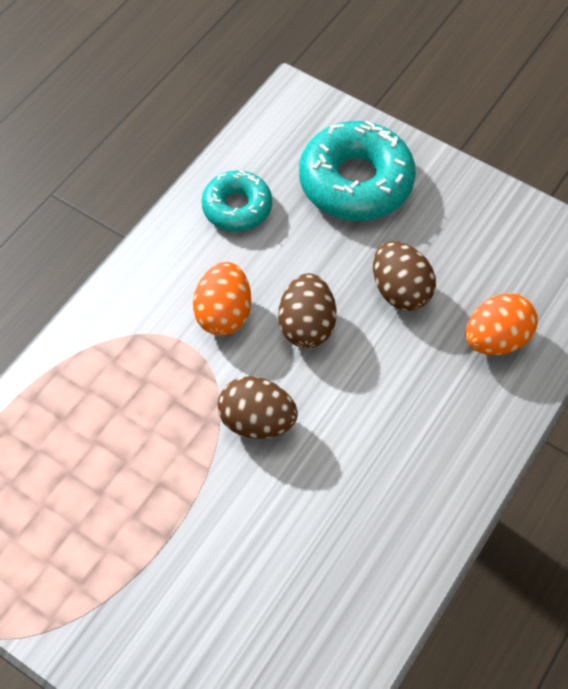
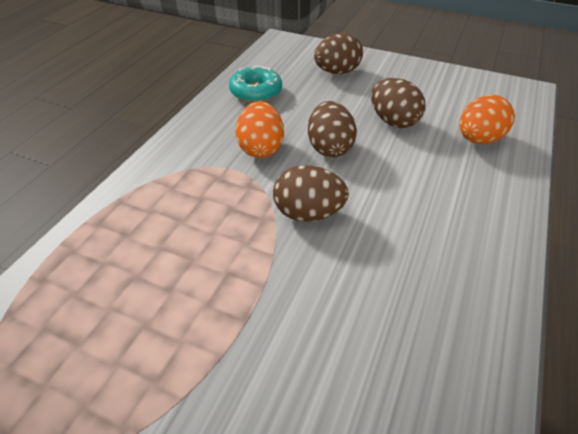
camera: 10 degrees left, 15 degrees down
turquoise donut [299,120,416,221] -> brown egg [314,33,363,74]

